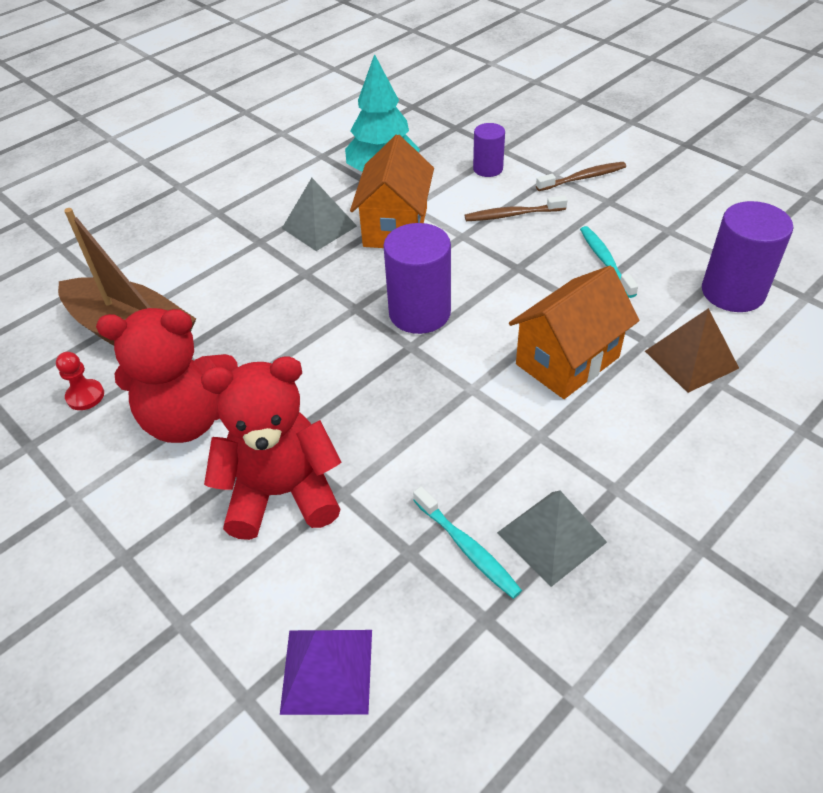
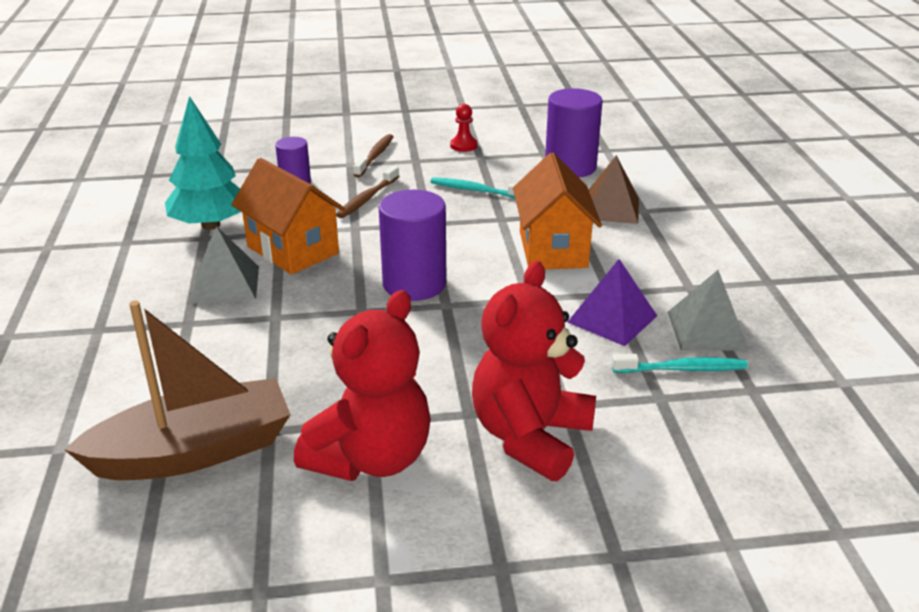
camera: 55 degrees left, 15 degrees down
red pawn [56,352,104,410] -> red pawn moved to [450,104,478,152]
purple pyramid [280,630,372,715] -> purple pyramid moved to [567,259,657,346]

